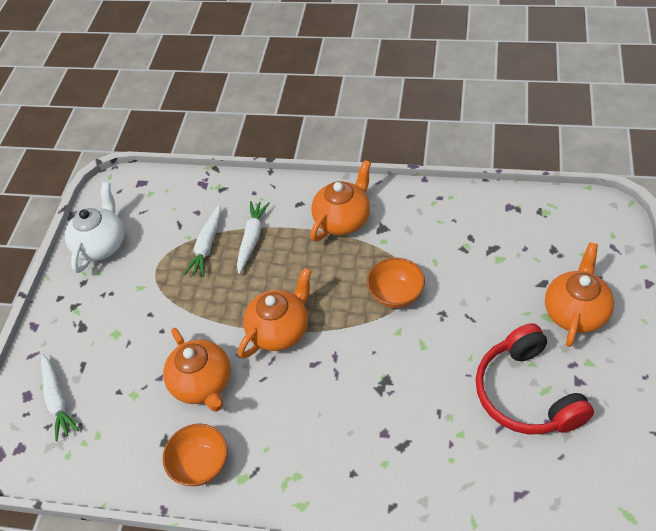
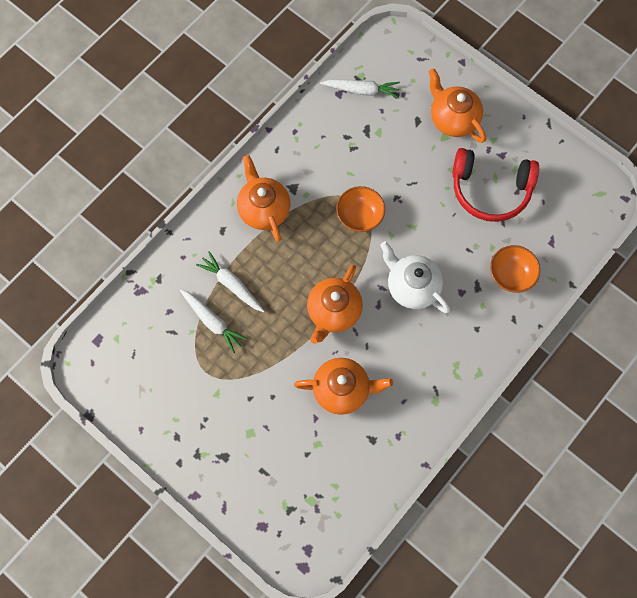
camera: 65 degrees left, 20 degrees up
white carrot [41,354,79,441] -> white carrot moved to [320,79,400,98]
white teapot [65,182,124,273] -> white teapot moved to [380,241,450,313]
orange bowl [163,424,228,486] -> orange bowl moved to [490,245,540,293]
orange teapot [238,268,312,359] -> orange teapot turned 135 degrees counterclockwise [307,264,363,344]

